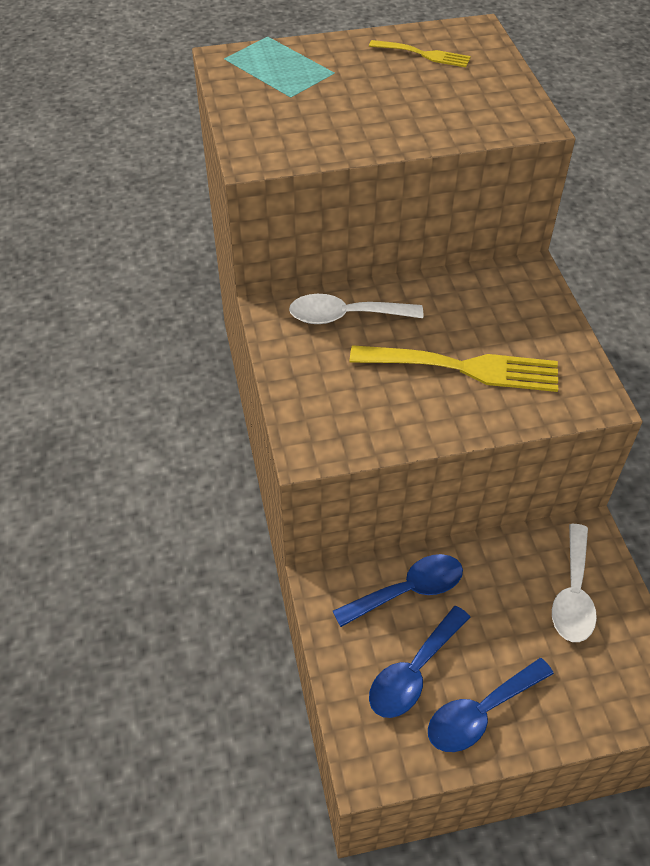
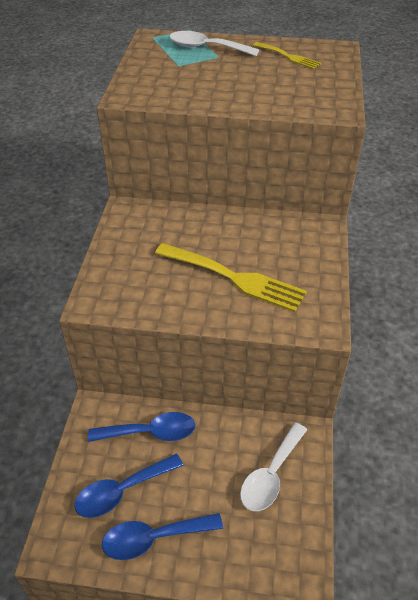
camera: 20 degrees right, 5 degrees down
white spoon [289,294,423,324] -> white spoon moved to [170,31,259,56]

